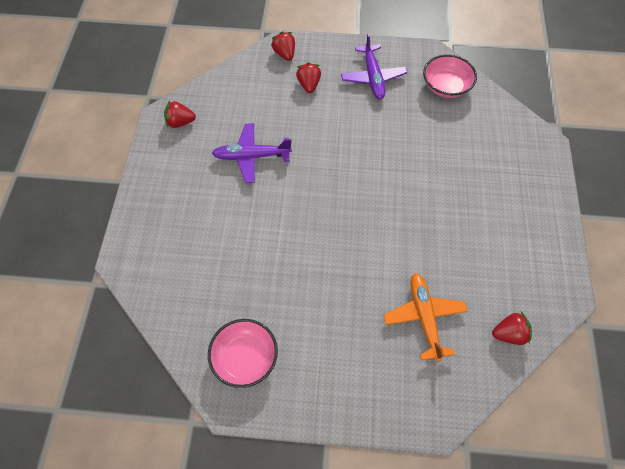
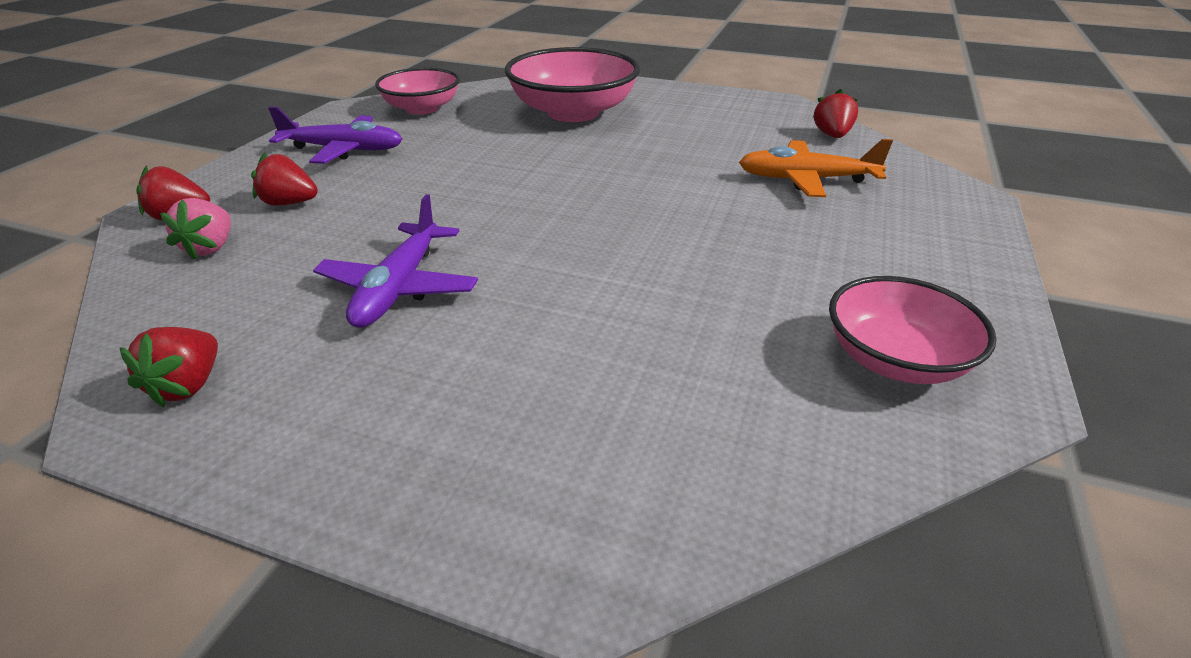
camera: 75 degrees left, 25 degrees down
none -> pink strawberry [160,198,231,260]
none -> pink bowl [505,47,640,122]

